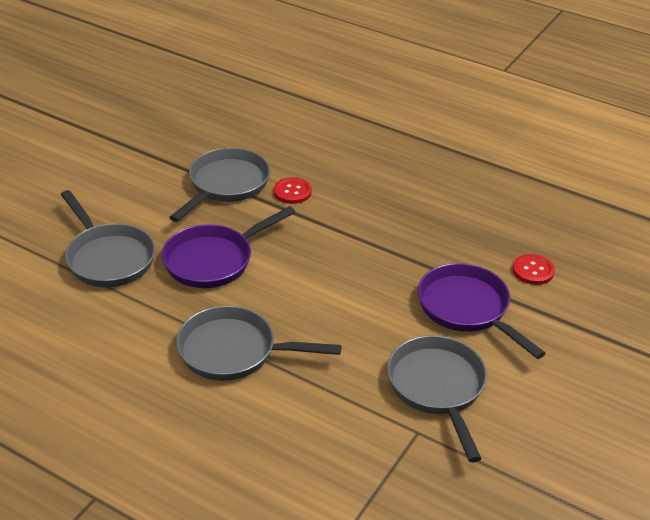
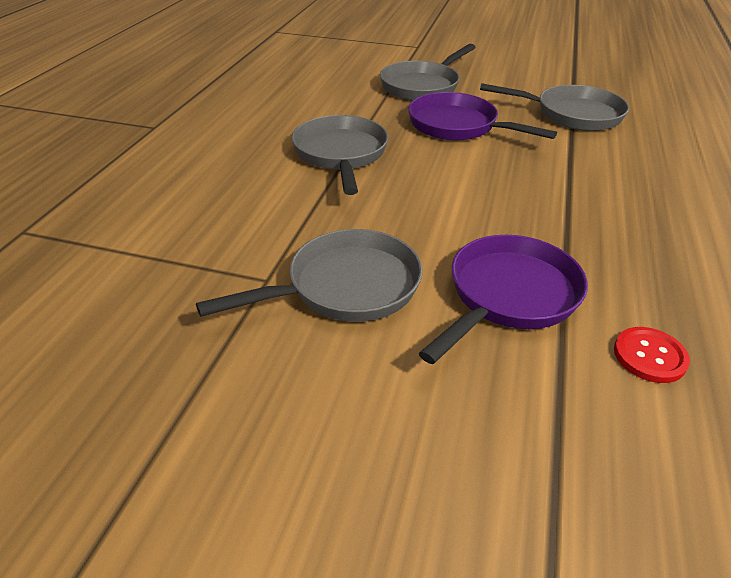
camera: 75 degrees right, 0 degrees up
red button [274,177,312,204] -> none

